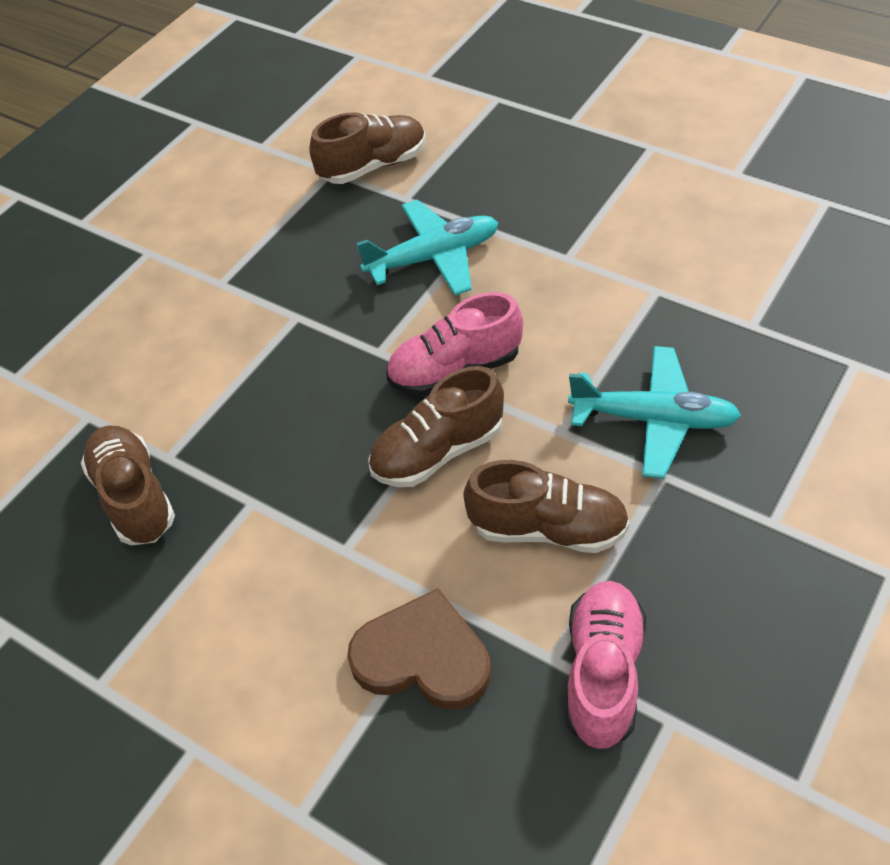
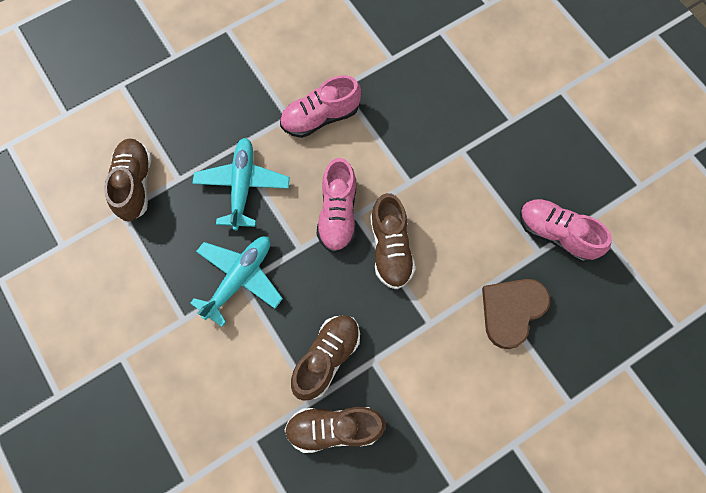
camera: 70 degrees left, 20 degrees up
brown shoe [463,460,630,553] -> brown shoe moved to [291,315,360,401]
turquoise plane [568,346,741,479] -> turquoise plane moved to [190,236,283,327]
none -> pink shoe [280,75,361,138]

